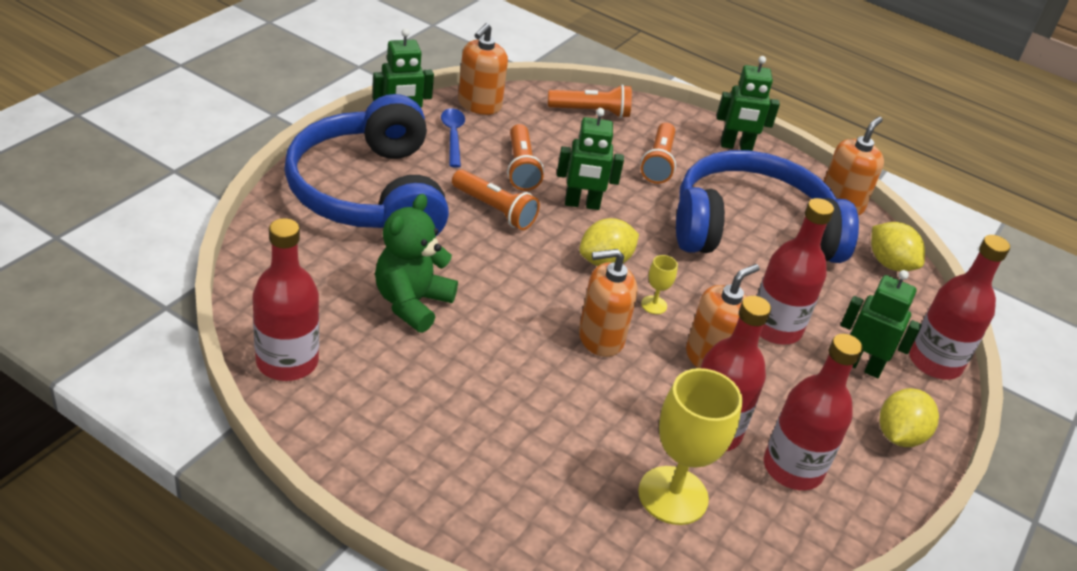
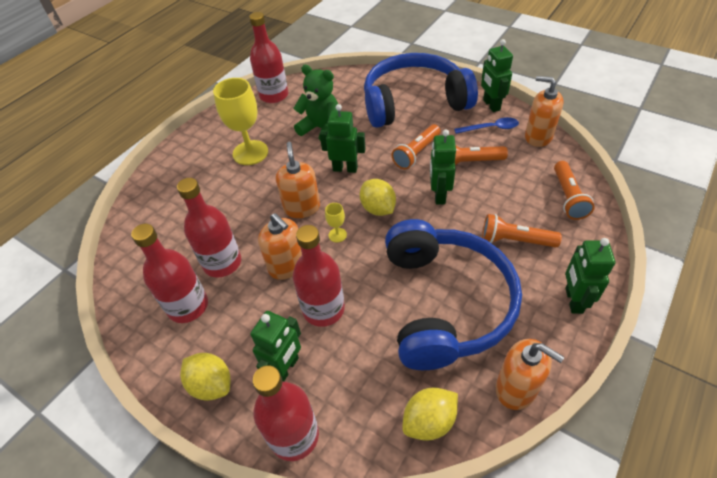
camera: 100 degrees right, 10 degrees up
yellow goblet [638,368,743,525] -> yellow goblet moved to [213,78,268,165]
none -> green robot [320,104,366,173]

